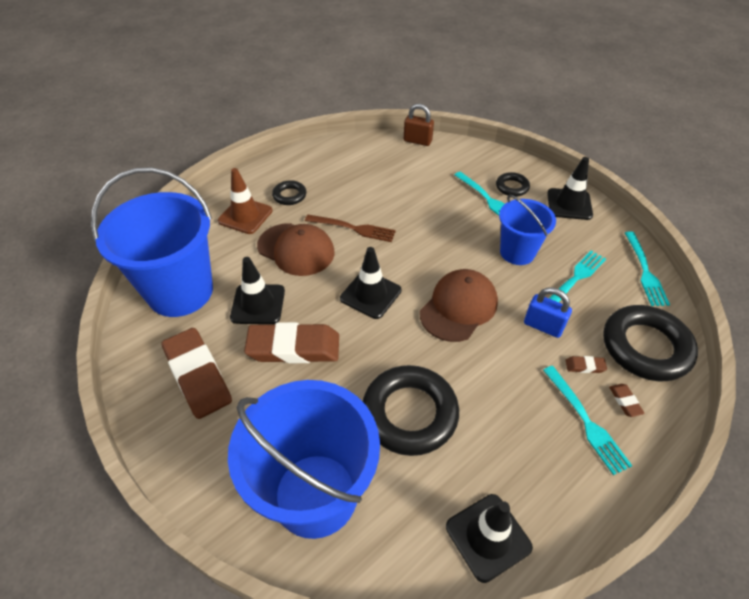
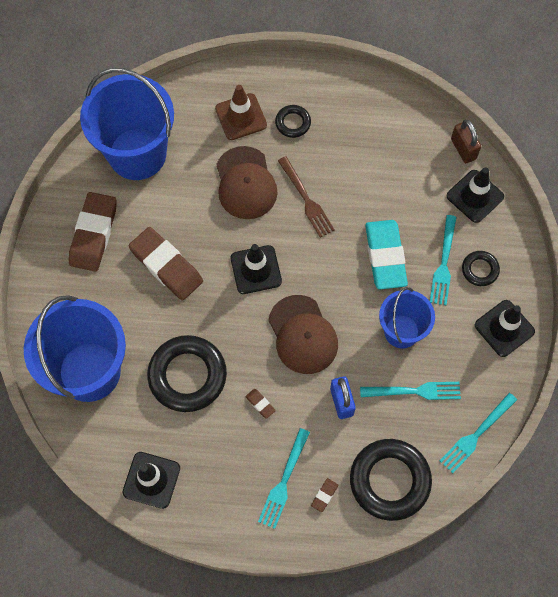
camera: 45 degrees right, 20 degrees up
black traffic cone [230,257,285,324] -> black traffic cone moved to [447,167,504,223]
brown cap [420,269,498,342] -> brown cap turned 75 degrees clockwise [268,295,338,374]
brown eraser [566,356,607,373] -> brown eraser moved to [245,389,276,419]
none -> turquoise eraser [365,220,408,289]

